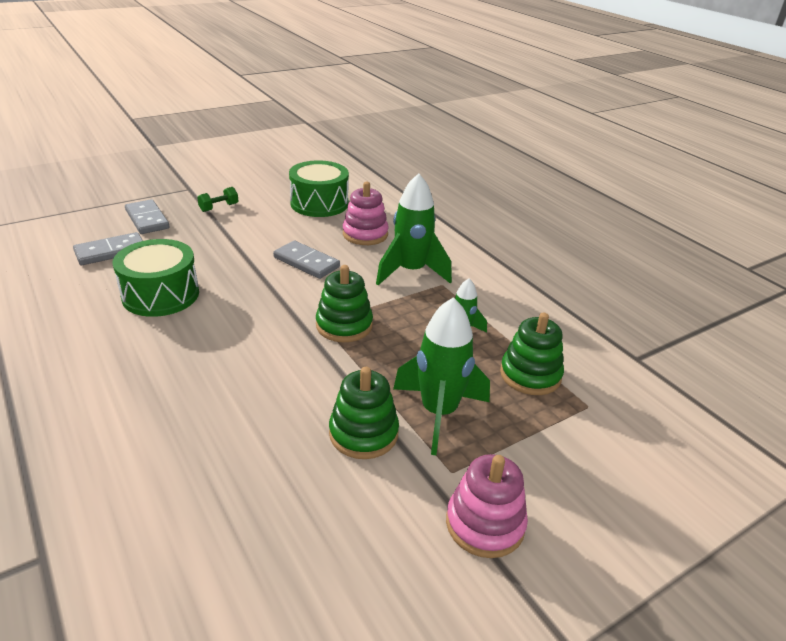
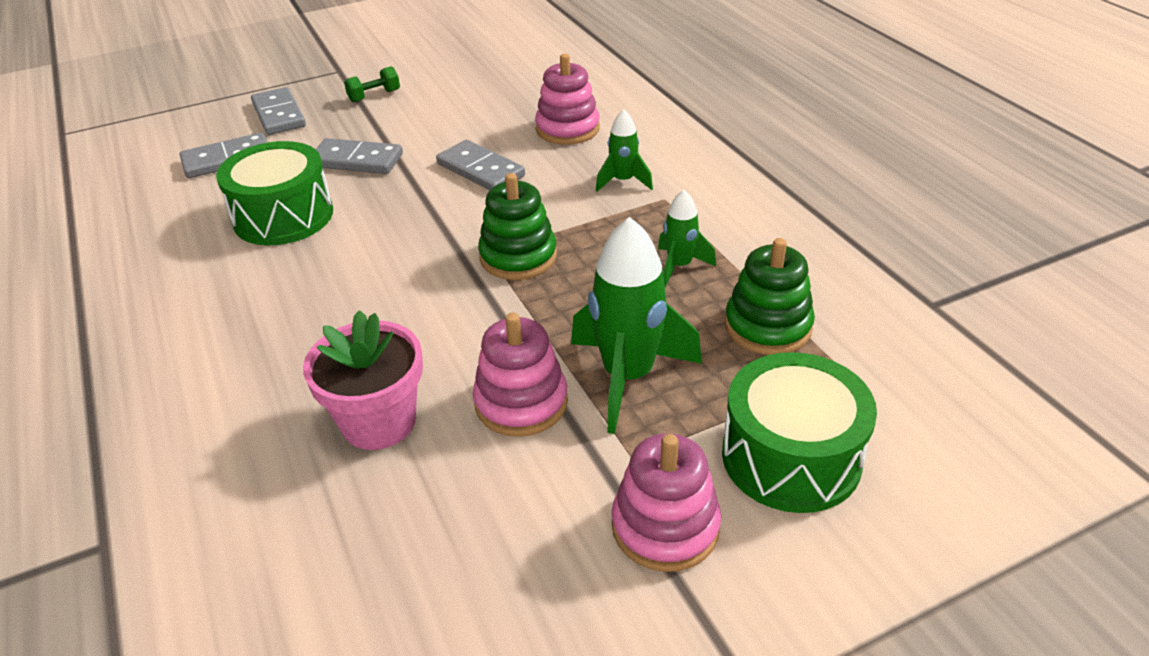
camera: 10 degrees right, 5 degrees up
green drum [289,160,349,217] -> green drum moved to [722,352,877,513]
green stacking toy [329,367,399,459] -> pink stacking toy [473,313,568,437]
green rocket [376,173,452,285] -> green rocket [596,109,653,192], size x0.54
none -> pink flower pot [303,310,423,450]
none -> grey domino [316,138,403,174]

